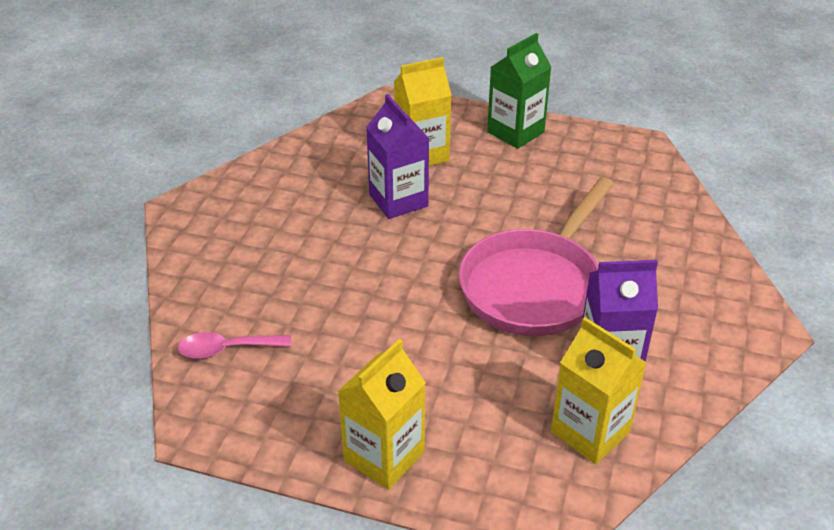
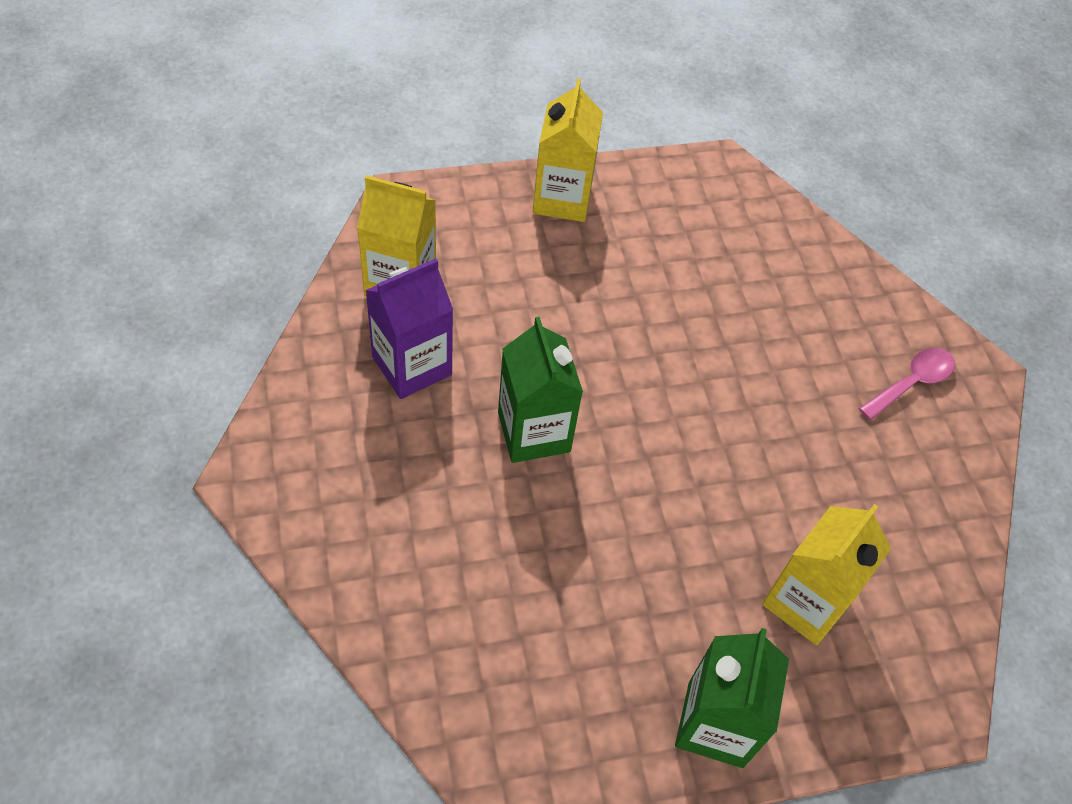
camera: 145 degrees right, 15 degrees up
pink spoon [178,332,291,359] -> pink spoon moved to [859,348,955,420]
purple carton [366,94,429,219] -> none
pink pan [459,177,614,336] -> green carton [498,316,583,463]

